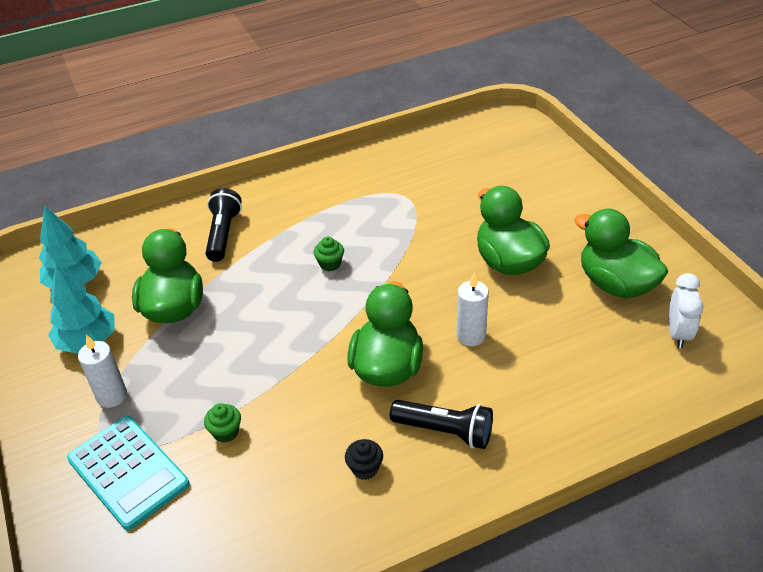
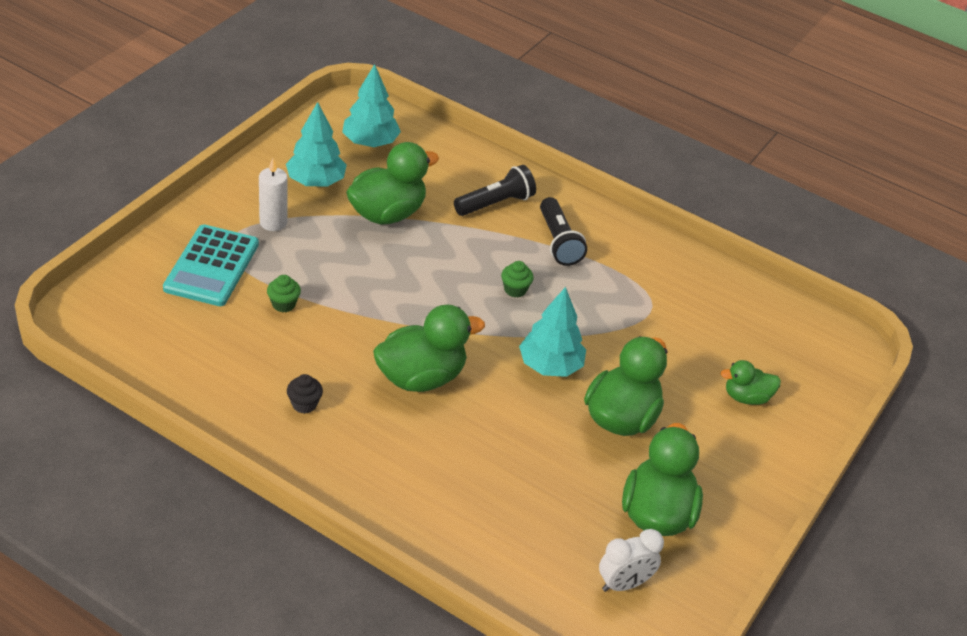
camera: 50 degrees right, 0 degrees up
black flashlight [390,400,493,449] -> black flashlight moved to [540,197,587,266]
white candle [457,273,489,346] -> none
none -> turquoise tree [519,287,586,377]
none -> green duck [720,360,781,405]

